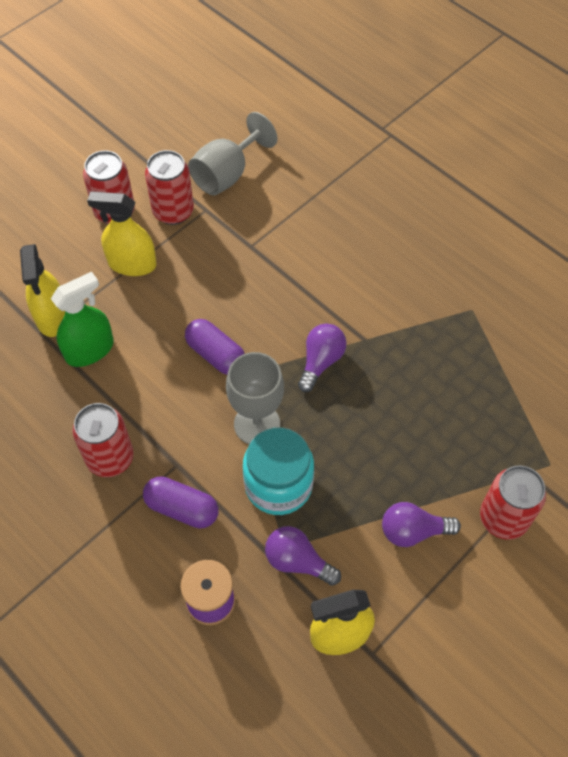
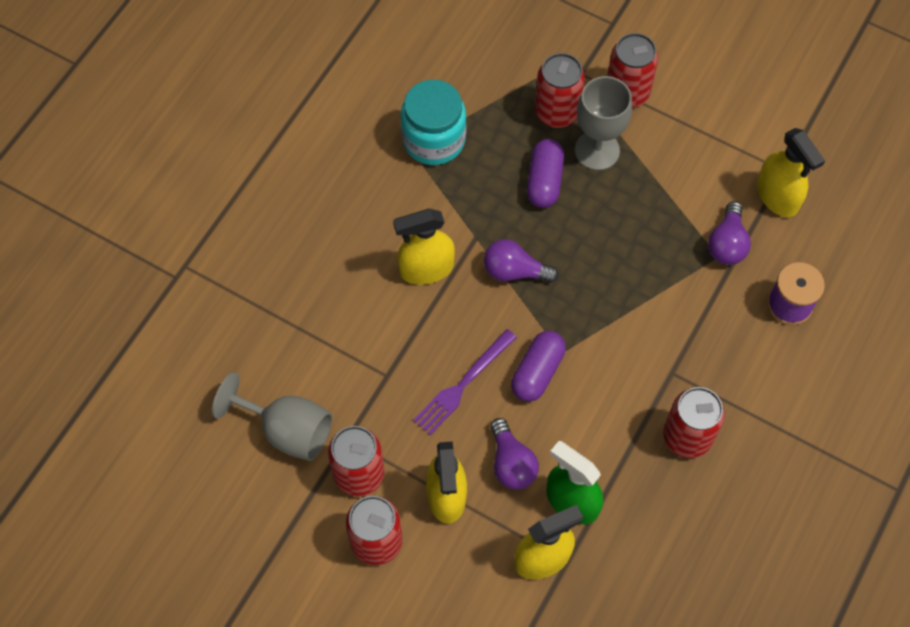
camera: 105 degrees left, 5 degrees up
purple capsule [143,476,219,529] -> purple capsule moved to [527,139,564,208]
grey goblet [226,352,284,444] -> grey goblet moved to [575,76,632,170]
turquoise jar [243,427,314,515] -> turquoise jar moved to [401,80,466,165]
purple light bulb [382,502,461,547] -> purple light bulb moved to [490,418,539,490]
none -> yellow spray bottle [393,209,455,285]
none -> purple fork [413,329,517,435]
none -> red can [535,53,585,128]

